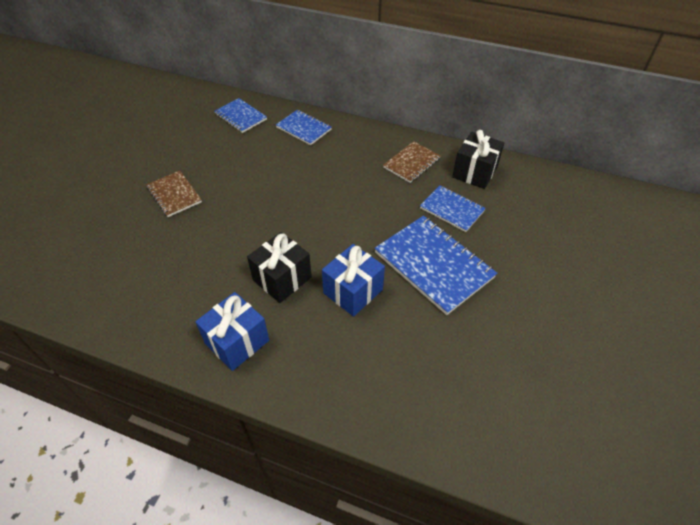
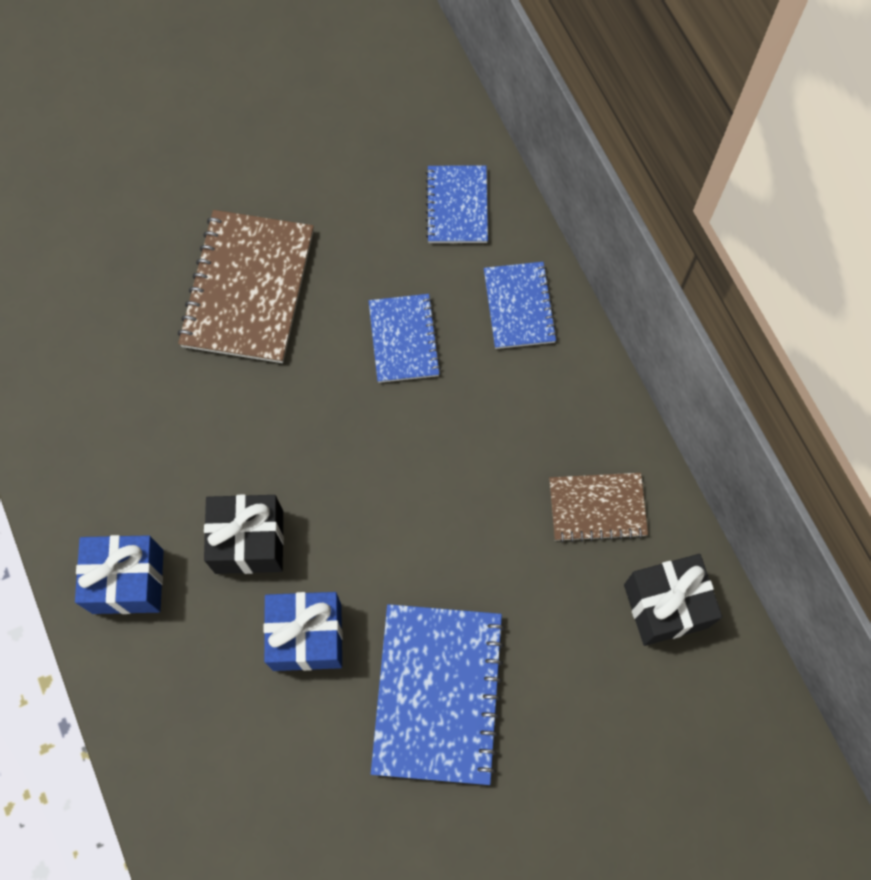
camera: 45 degrees right, 20 degrees up
brown notebook [146,171,202,217] -> brown notebook [178,210,314,363], size x1.72
blue notebook [420,186,486,232] -> blue notebook moved to [369,294,441,383]

